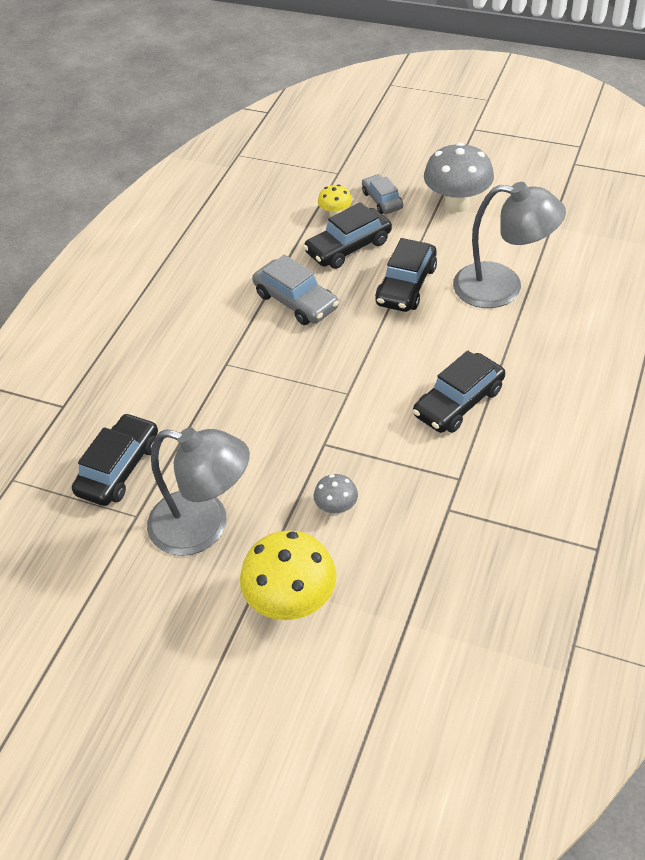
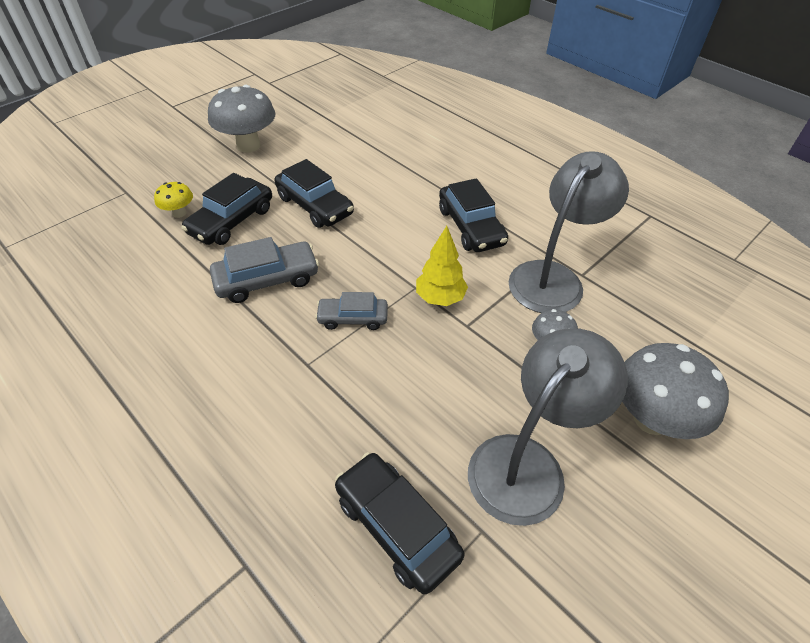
camera: 70 degrees left, 0 degrees up
yellow mushroom [240,530,337,620] -> grey mushroom [622,343,729,439]
black car [303,202,392,269] -> black car turned 45 degrees clockwise [181,173,272,245]
grey car [362,174,403,214] -> grey car moved to [315,292,388,330]
grey lamp [453,182,566,308] -> grey lamp moved to [509,151,629,313]
none -> yellow tree [416,226,468,306]

